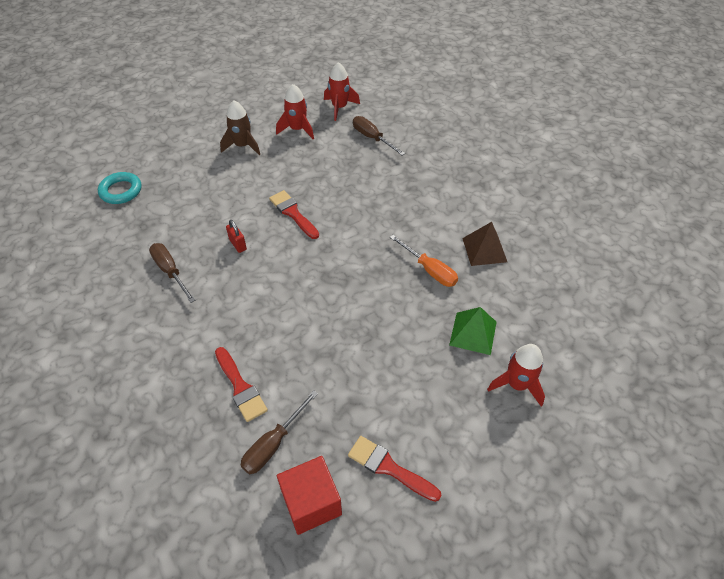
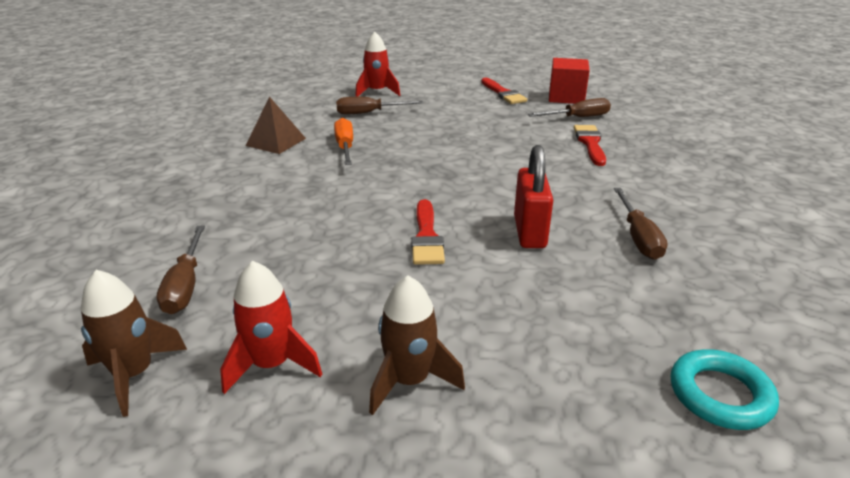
camera: 145 degrees left, 20 degrees down
red padlock [226,220,247,253] -> red padlock [514,145,553,248], size x1.83
red rocket [324,62,360,121] -> brown rocket [81,270,187,417]
green pyramid [449,307,497,355] -> brown screwdriver [336,97,423,114]

